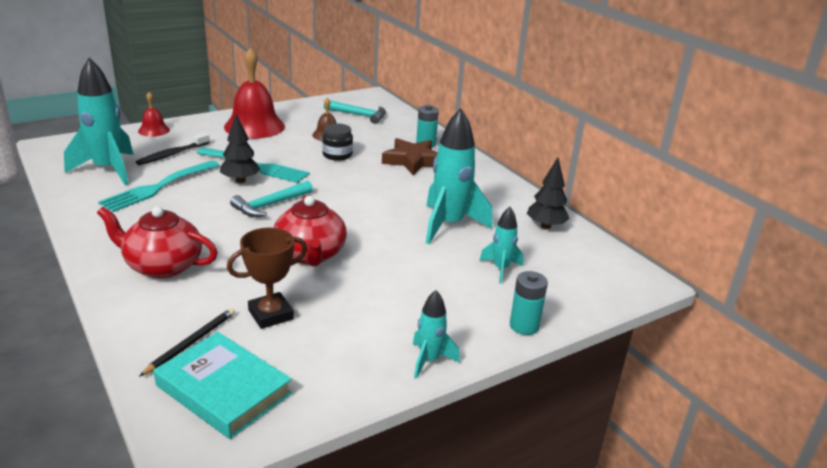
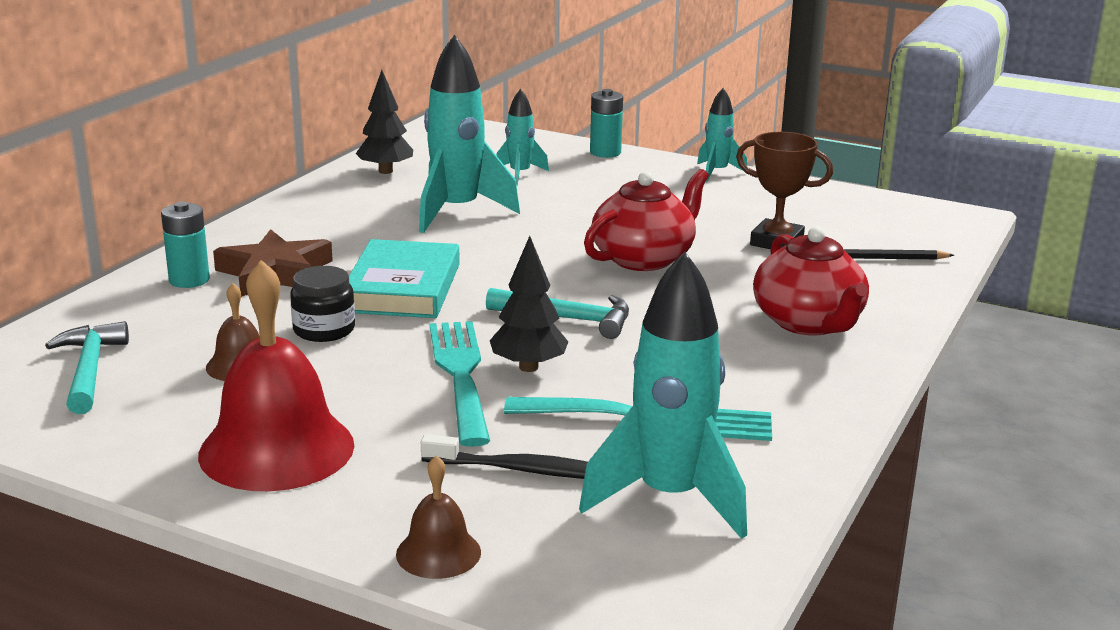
camera: 120 degrees left, 5 degrees down
red bell [138,92,170,137] -> brown bell [396,456,481,579]
turquoise book [154,332,292,439] -> turquoise book moved to [349,239,460,318]

